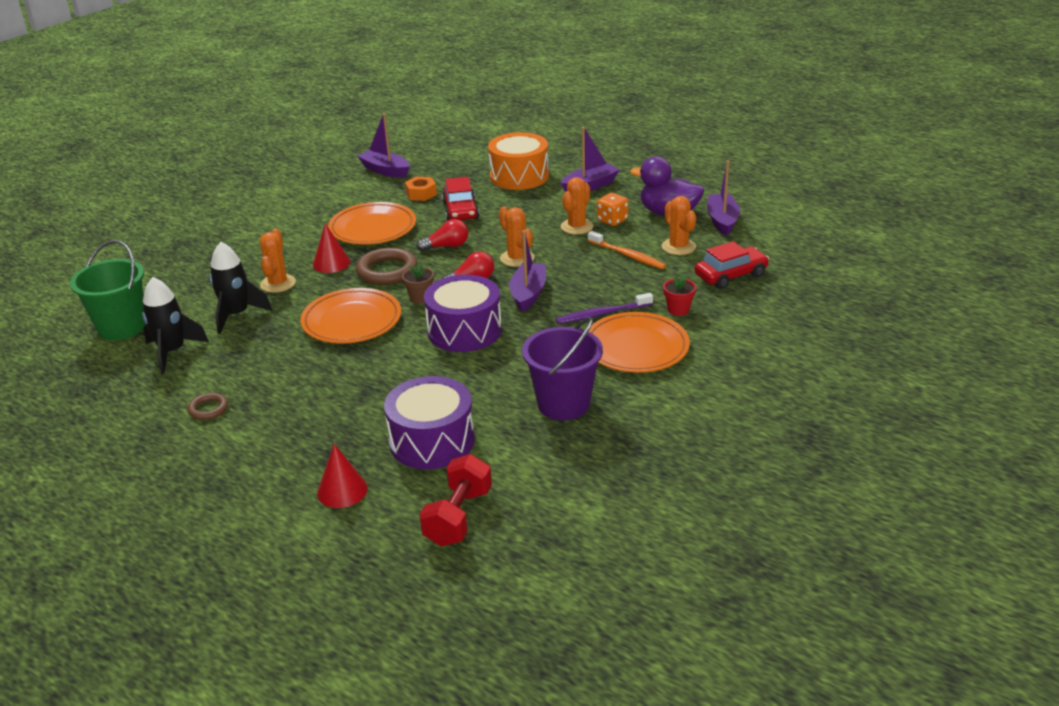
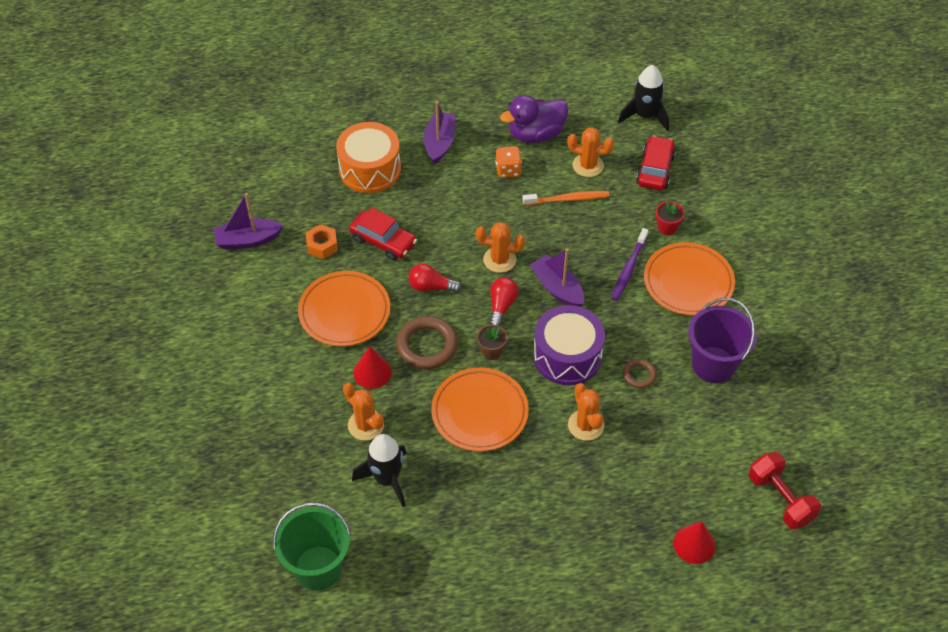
camera: 50 degrees left, 20 degrees up
black rocket [142,277,209,374] -> black rocket moved to [618,65,669,131]
brown ring [188,393,228,420] -> brown ring moved to [623,359,657,388]
purple drum [384,376,475,469] -> none
red light bulb [416,219,468,252] -> red light bulb turned 105 degrees counterclockwise [409,264,462,293]
orange cactus [561,177,594,234] -> orange cactus moved to [568,383,604,441]
purple boat [707,160,740,236] -> none

